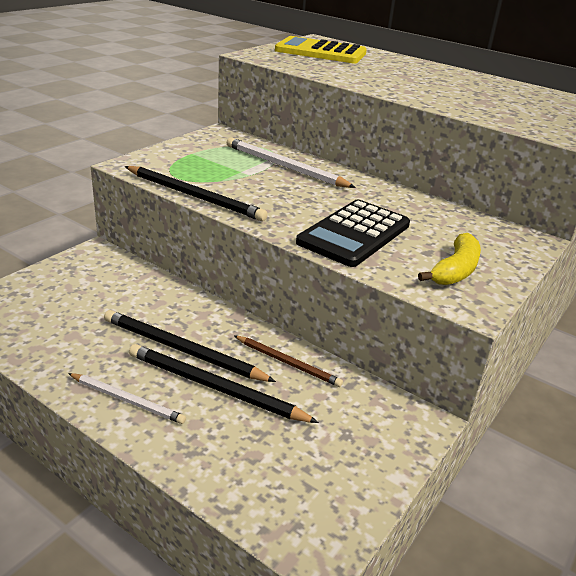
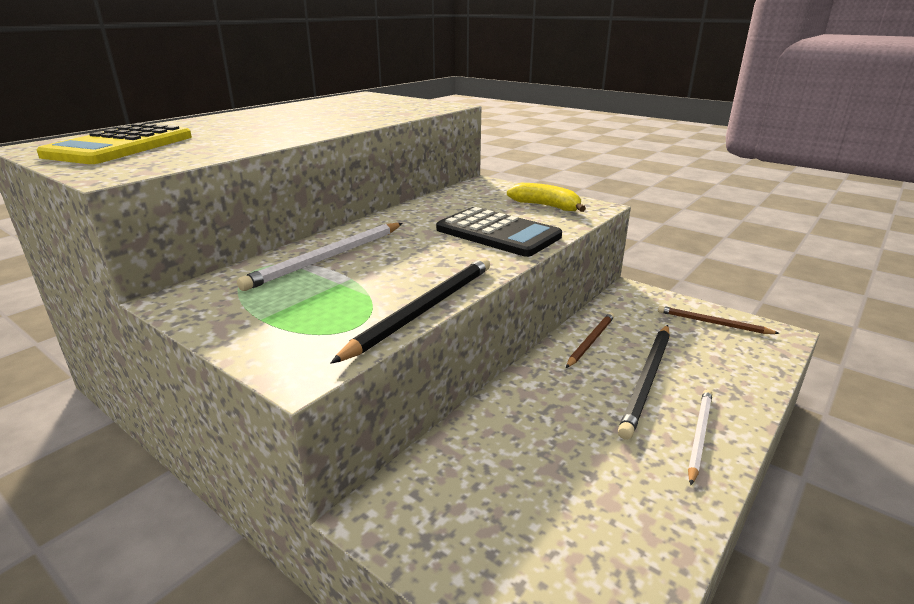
camera: 85 degrees left, 5 degrees down
black pencil [104,310,276,382] -> none
none -> brown pencil [658,306,780,334]

